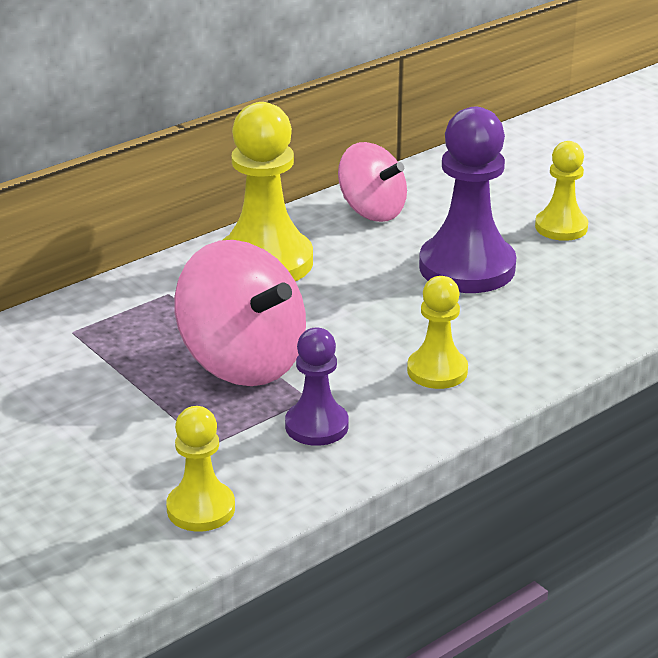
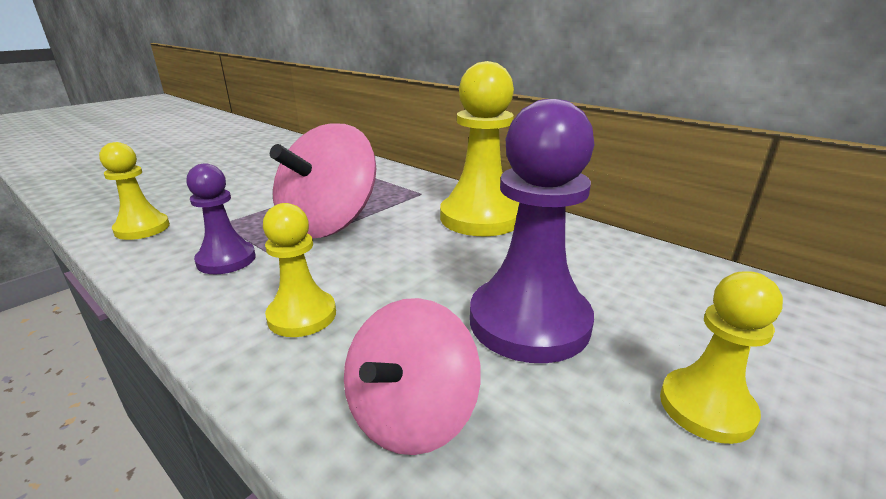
camera: 80 degrees right, 5 degrees down
pink spinning top [338,142,407,222] -> pink spinning top moved to [344,298,481,455]

